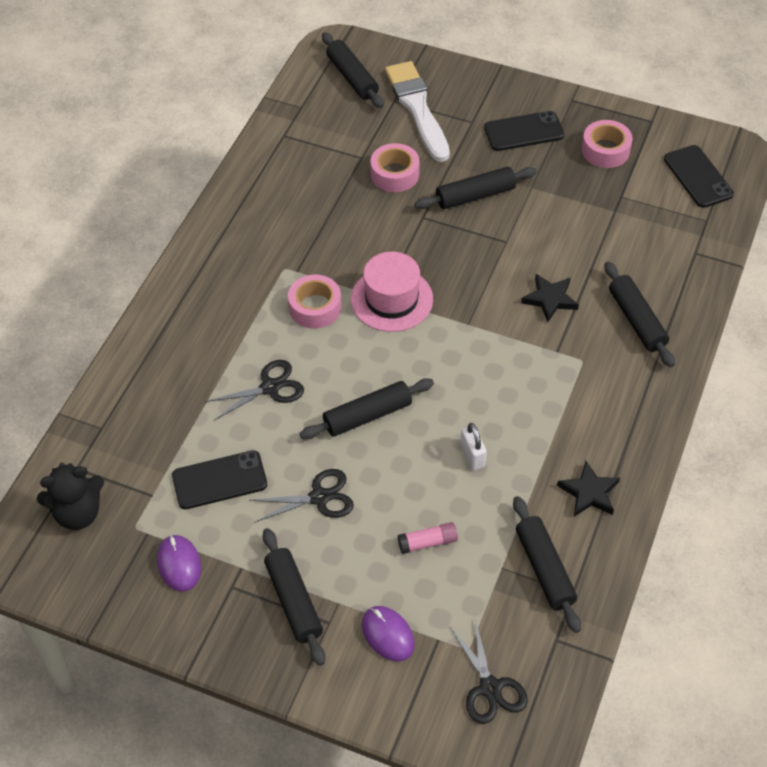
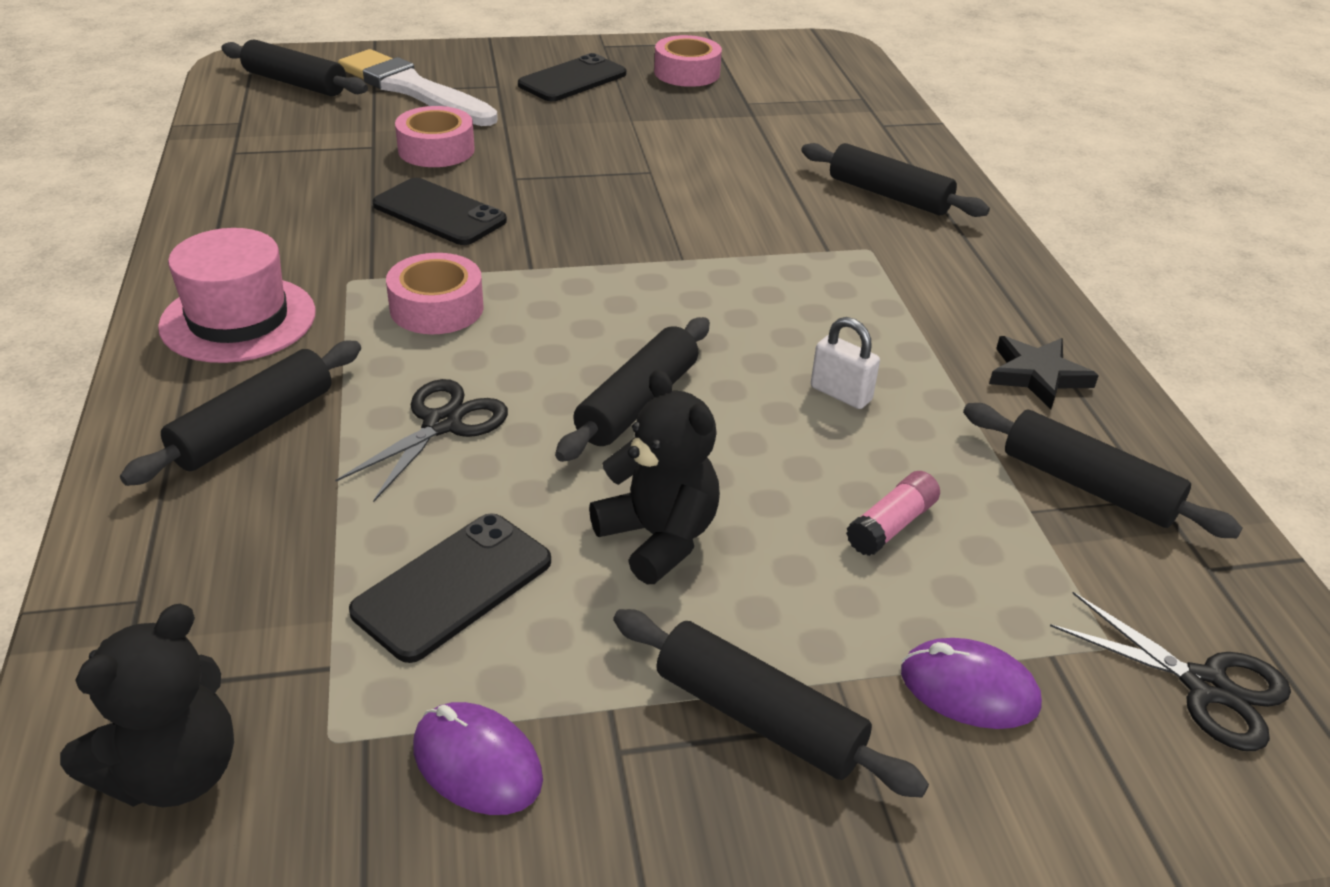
camera: 35 degrees left, 15 degrees down
black scissors [249,469,354,523] -> black teddy bear [589,369,720,584]
pink hat [351,252,433,332] -> pink hat moved to [158,228,316,363]
black rolling pin [414,167,537,209] -> black rolling pin moved to [120,341,361,486]
black star [521,274,579,322] -> none
black phone [664,145,734,208] -> black phone moved to [373,178,507,245]

